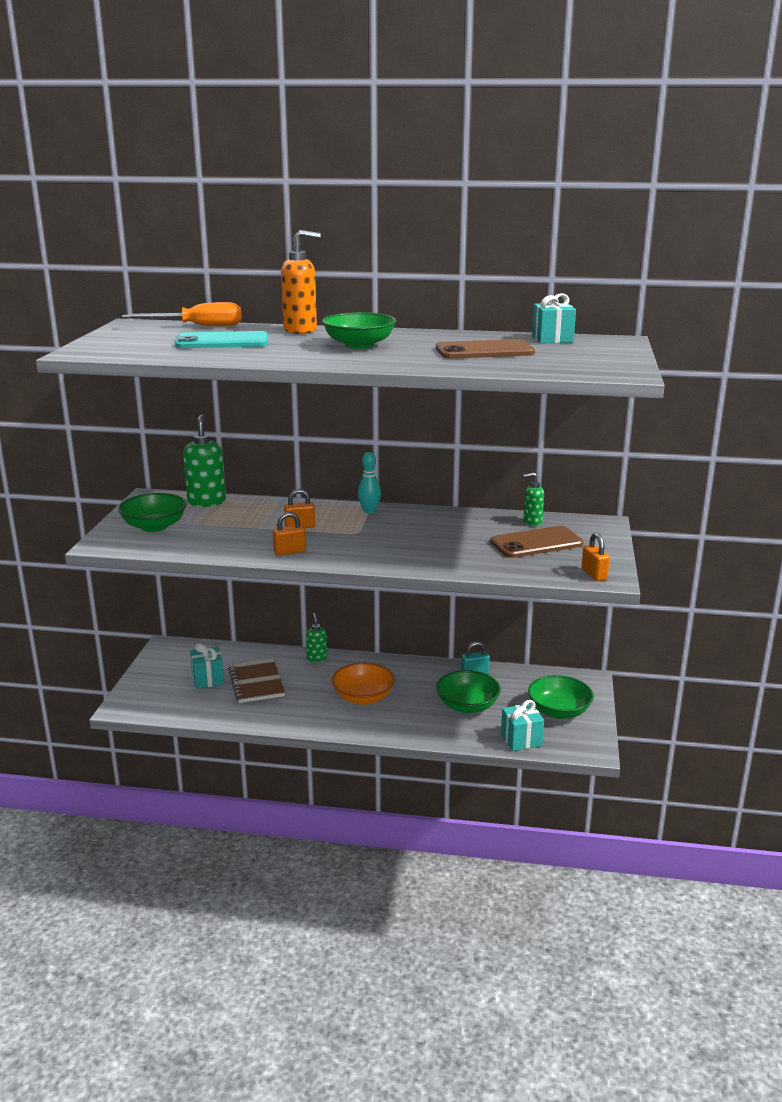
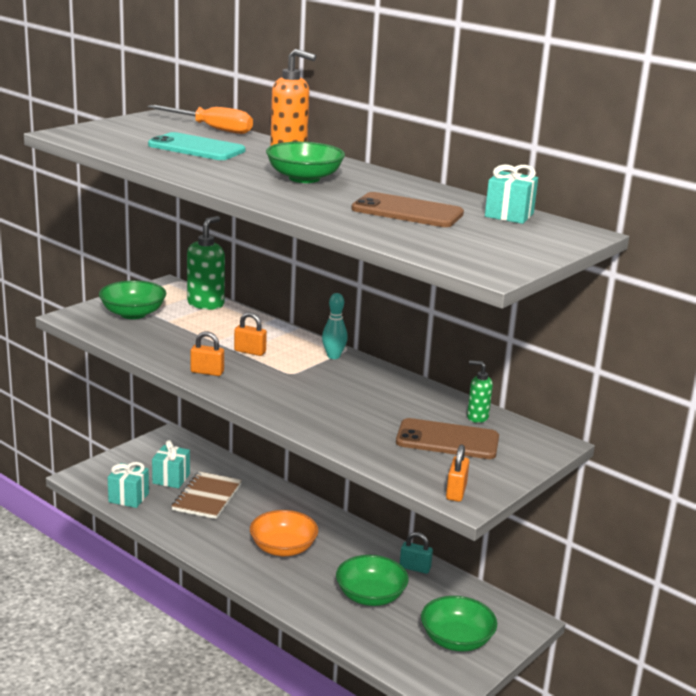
camera: 30 degrees right, 0 degrees up
green soap dispenser [306,613,327,662] -> none
turquoise gift [501,700,544,751] -> turquoise gift moved to [108,462,149,508]

